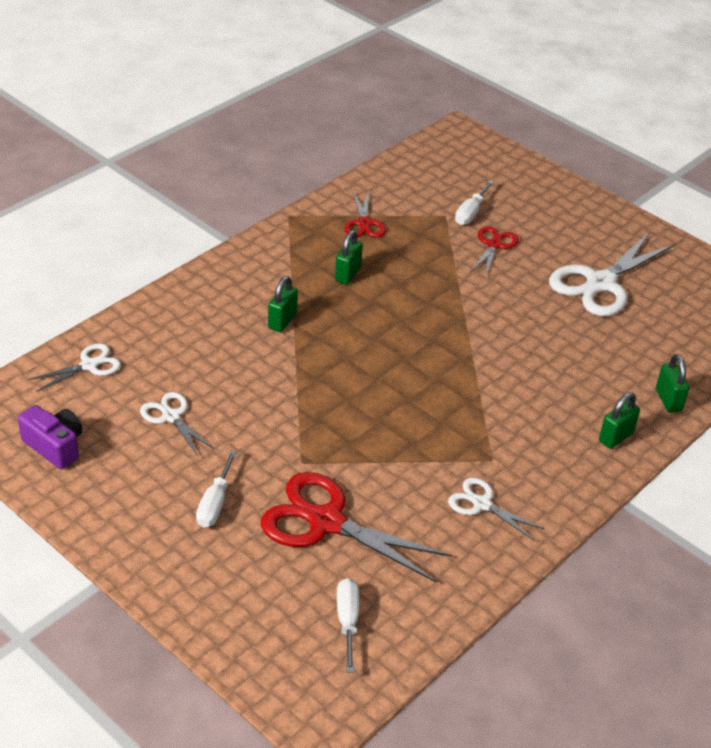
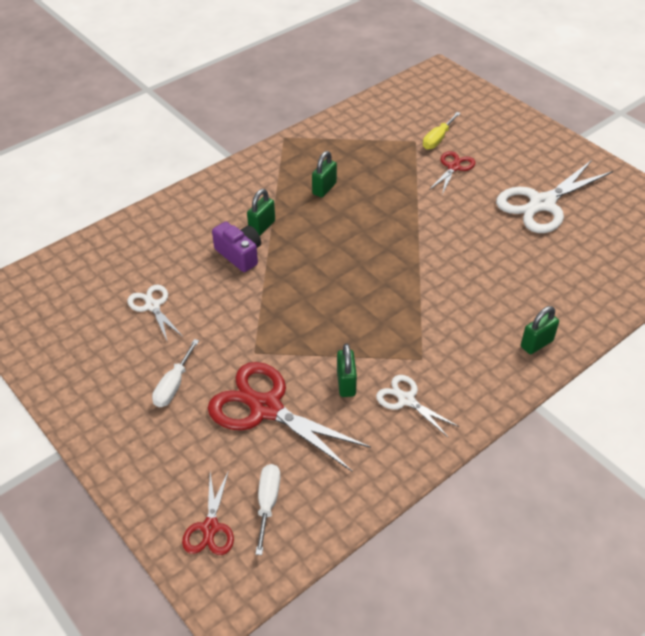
camera: 10 degrees right, 5 degrees up
purple camera [18,405,82,469] -> purple camera moved to [212,222,261,272]
white scissors [28,343,121,392] -> none
red scissors [344,191,386,237] -> red scissors moved to [182,470,234,555]
white screwdriver [455,180,494,225] -> yellow screwdriver [423,112,461,150]
green padlock [656,354,690,413] -> green padlock moved to [337,343,357,397]

